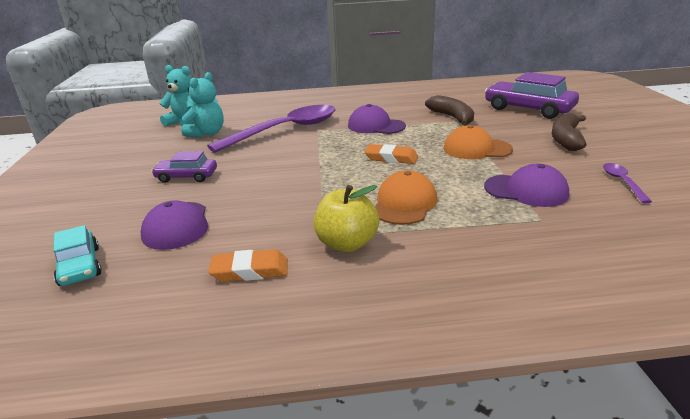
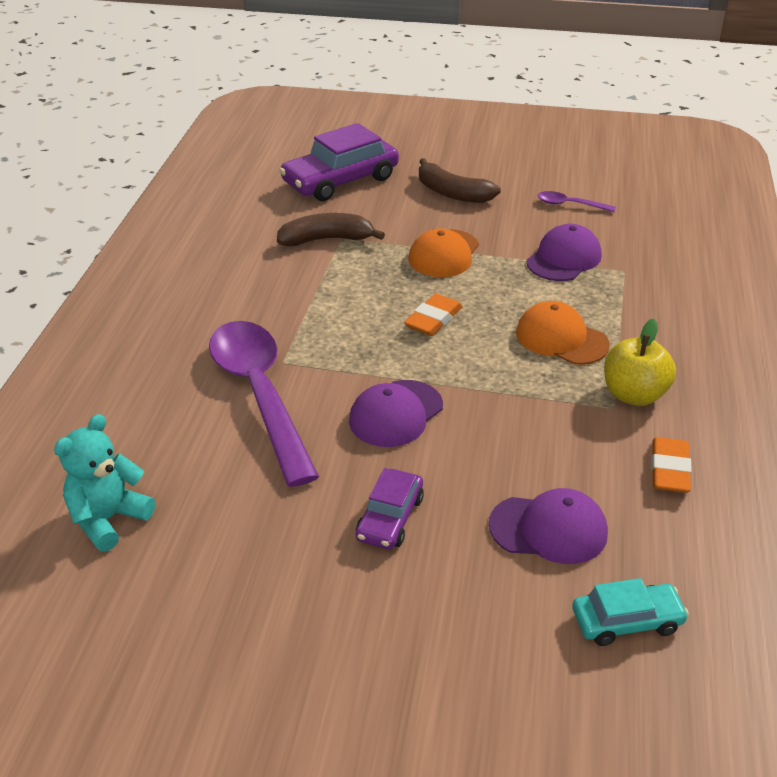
camera: 75 degrees left, 10 degrees up
turquoise teddy bear [181,72,224,137] -> none
purple cap [348,104,406,134] -> purple cap moved to [349,380,443,447]

